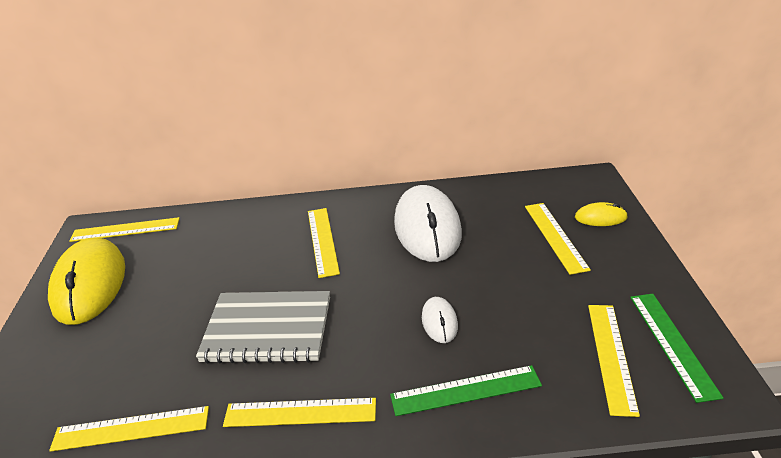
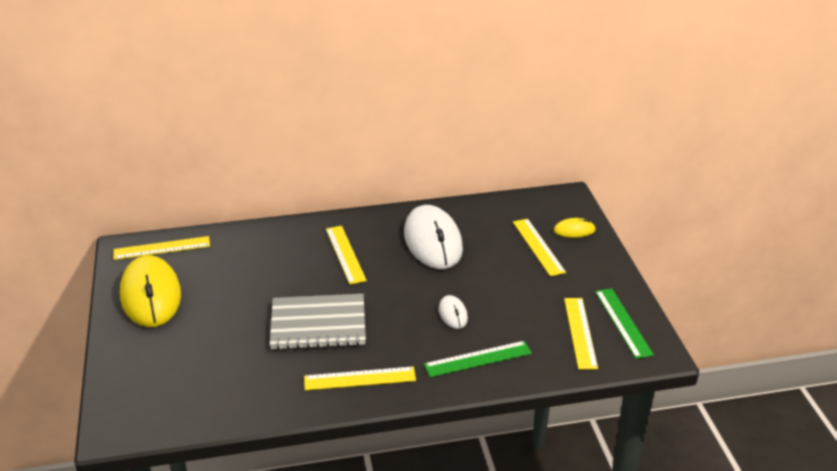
camera: 10 degrees left, 0 degrees up
yellow ruler [49,406,209,452] -> none

